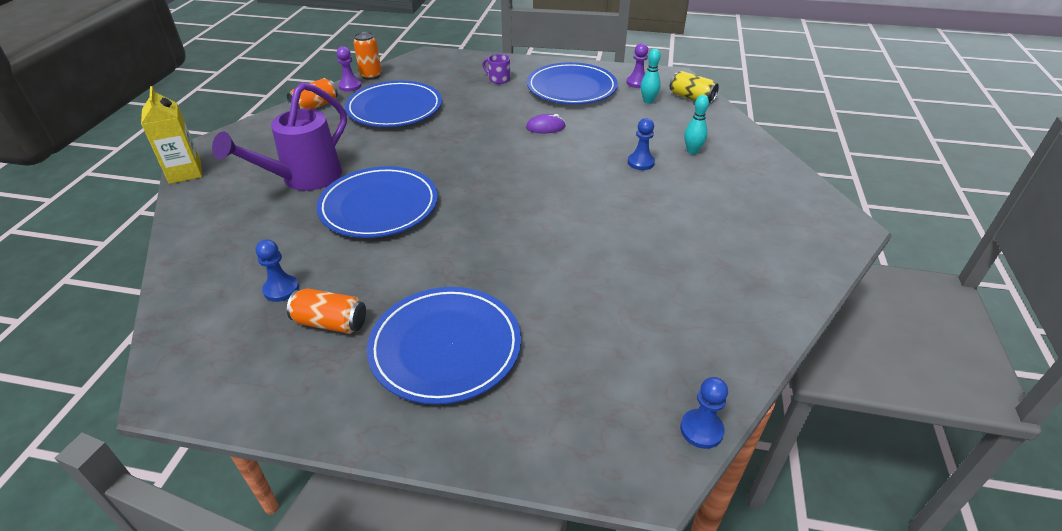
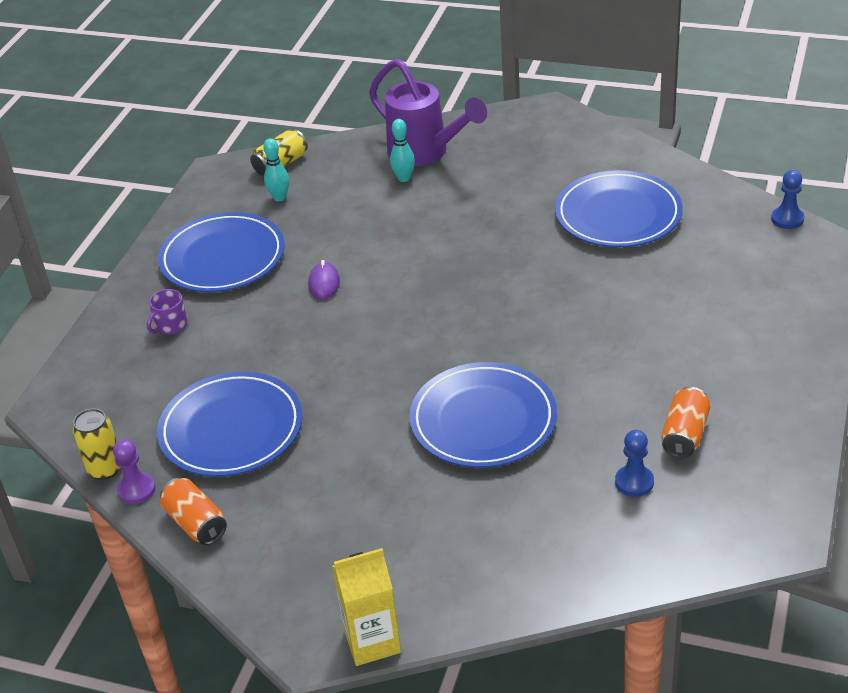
camera: 80 degrees left, 0 degrees up
purple watering can [212,82,347,191] -> purple watering can moved to [369,59,487,166]
orange can [353,32,381,80] -> yellow can [73,408,120,480]
blue plate [367,287,521,405] -> blue plate moved to [555,170,683,247]
purple pawn [627,43,648,88] -> none
blue pawn [628,118,655,170] -> none

